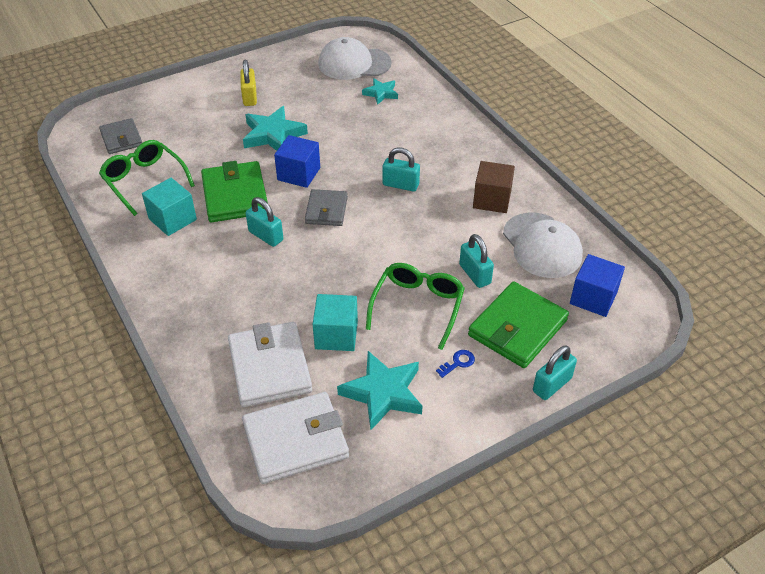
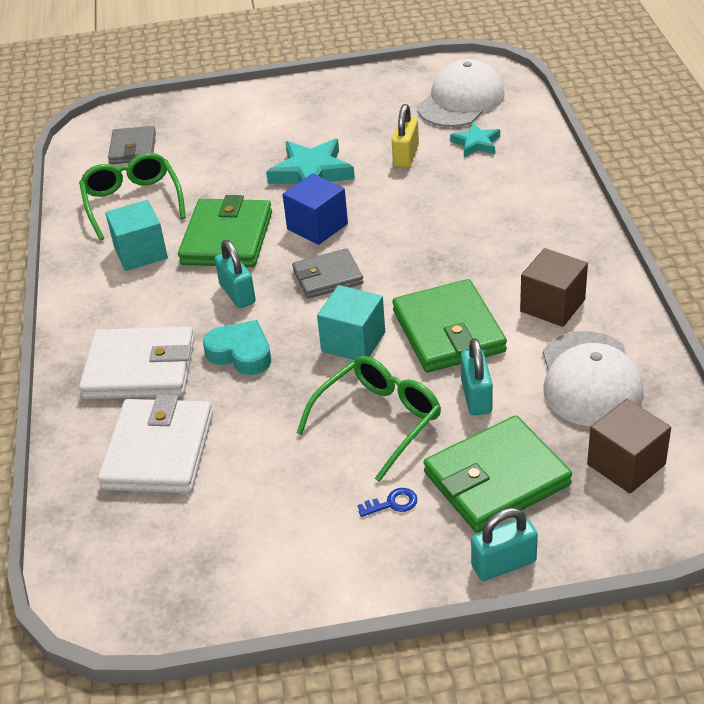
camera: 25 degrees right, 5 degrees down
yellow padlock [240,60,257,106] -> yellow padlock moved to [392,104,419,168]
white wallet [242,392,349,484] -> white wallet moved to [79,327,195,399]
grey wallet [305,189,348,226] -> grey wallet turned 45 degrees clockwise [292,248,364,299]
turquoise cube [313,294,358,351] -> turquoise cube moved to [317,285,385,360]
white cap [318,37,392,80] -> white cap turned 105 degrees clockwise [417,59,505,127]
turquoise star [337,351,422,430] -> none
turquoise padlock [383,148,420,191] -> none
blue cube [570,254,625,317] -> brown cube [587,399,671,494]
none -> turquoise heart [203,320,271,375]
none -> green wallet [393,279,507,373]

